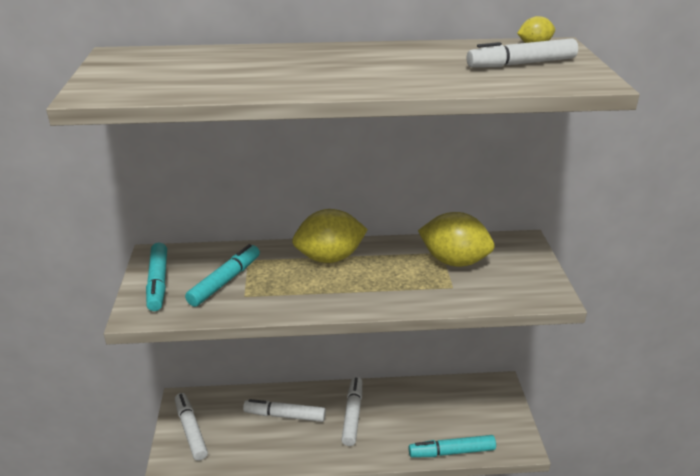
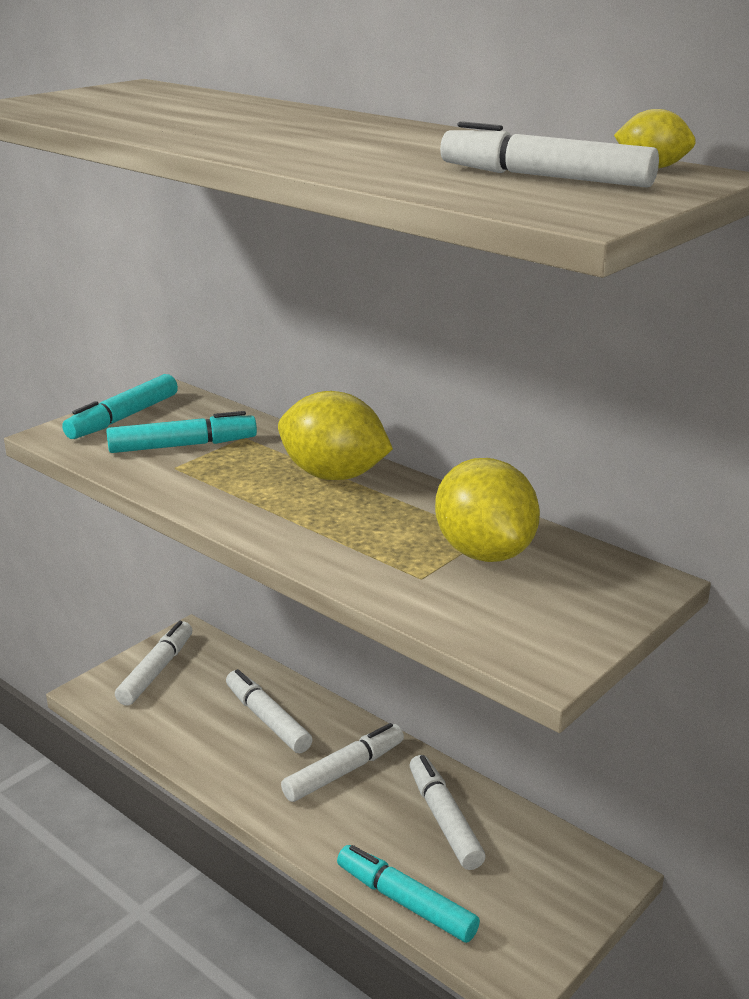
camera: 45 degrees right, 5 degrees down
none -> white marker [410,755,486,870]

